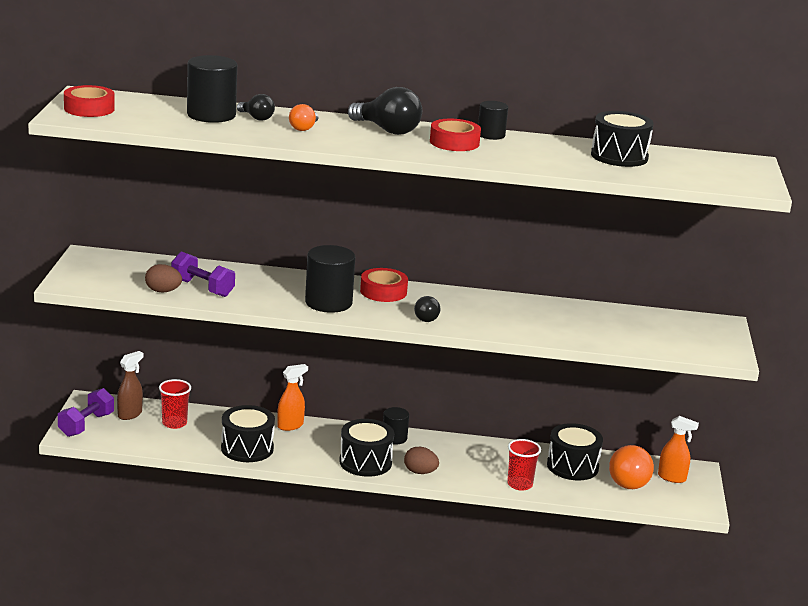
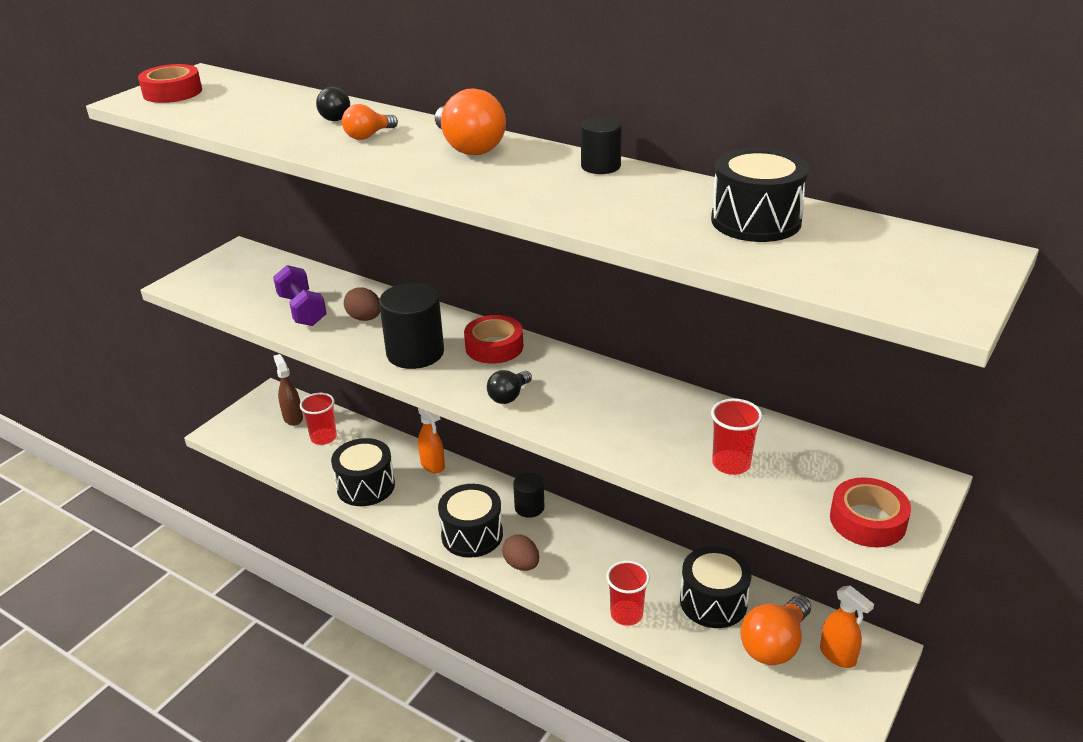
camera: 30 degrees right, 10 degrees up
purple dumbbell [58,388,114,437] -> none
brown spray bottle [117,351,143,420] -> brown spray bottle turned 90 degrees counterclockwise [274,354,303,426]
brown egg [145,264,182,293] -> brown egg moved to [344,288,380,321]
black cylinder [187,55,237,123] -> none
orange spray bottle [277,364,308,431] -> orange spray bottle turned 60 degrees clockwise [418,408,445,473]
black light bulb [348,87,422,135] -> orange light bulb [435,88,506,155]
red tape [430,119,481,151] -> red tape moved to [830,477,911,547]
none -> red cup [711,398,763,475]

